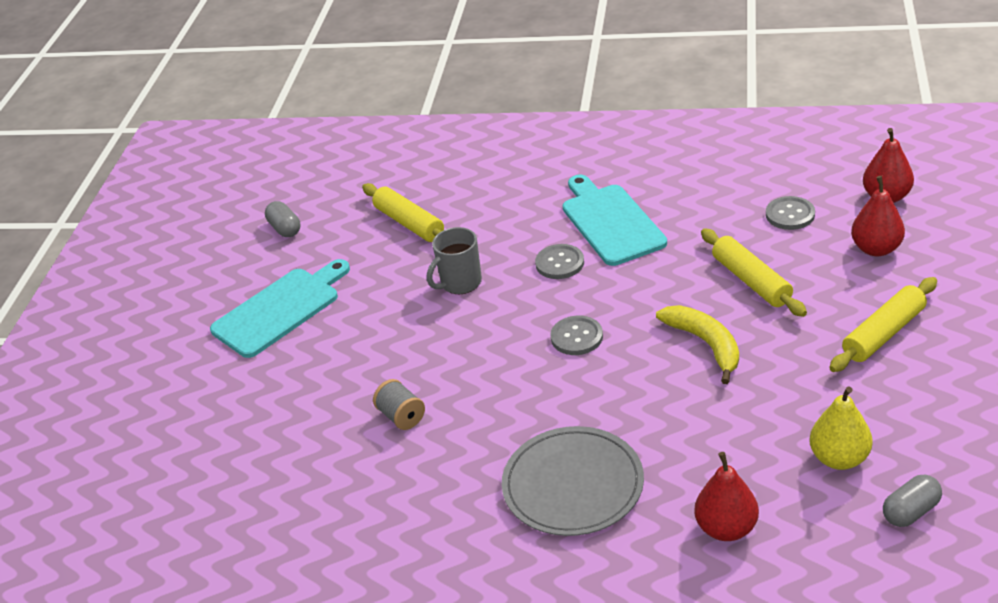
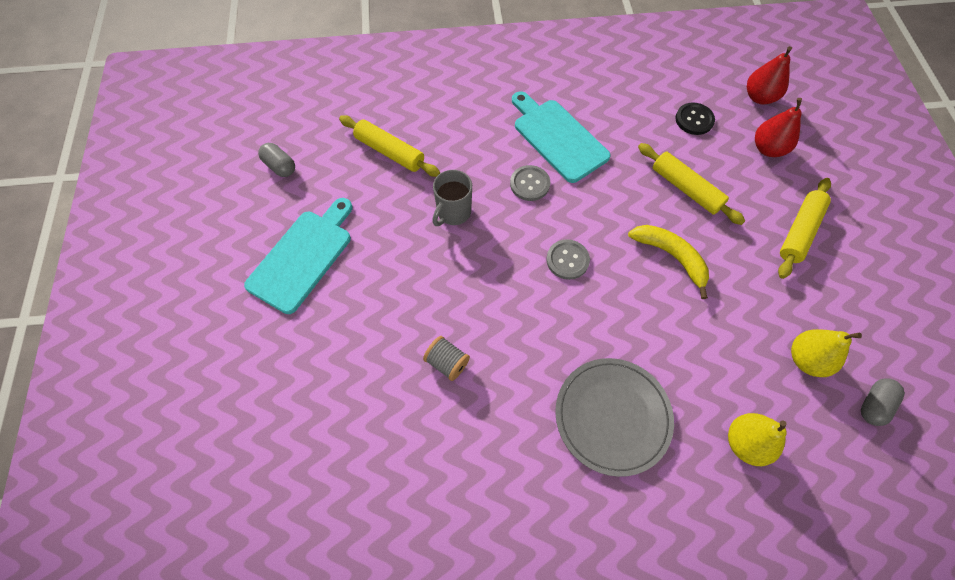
camera: 20 degrees left, 25 degrees up
red pear [694,452,759,541] -> yellow pear [728,413,787,466]
grey button [766,196,815,230] -> black button [675,103,715,135]

